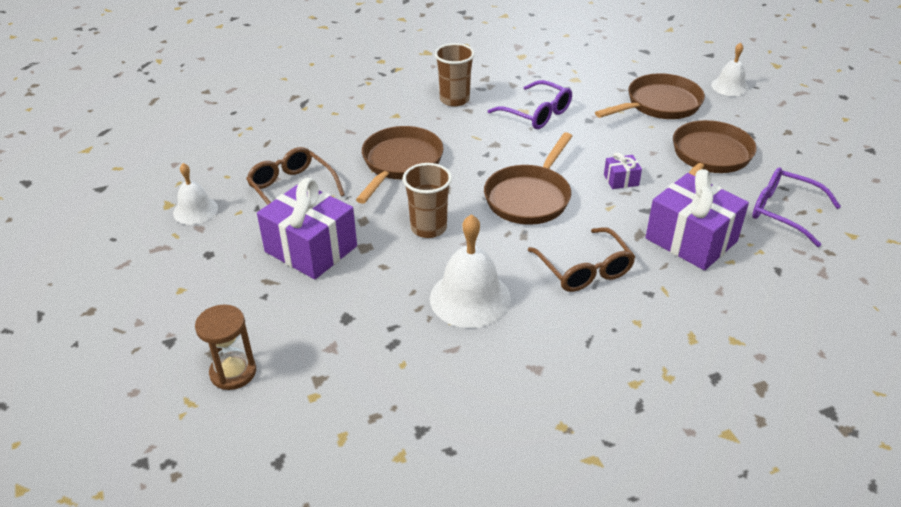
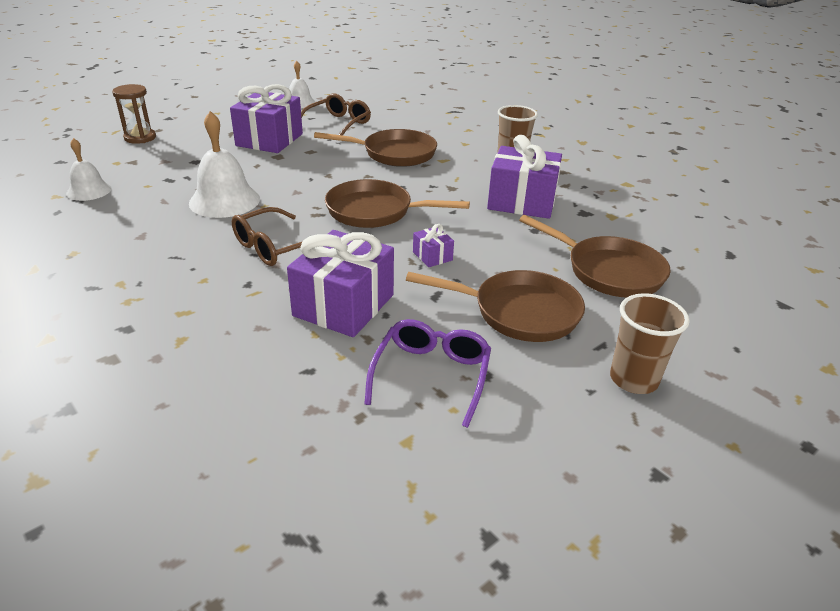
camera: 70 degrees right, 5 degrees down
brown cup [403,163,452,238] -> brown cup moved to [610,293,690,394]
purple glasses [488,80,572,129] -> purple gift [487,135,562,219]
white bell [711,43,749,96] -> white bell moved to [66,138,112,201]

